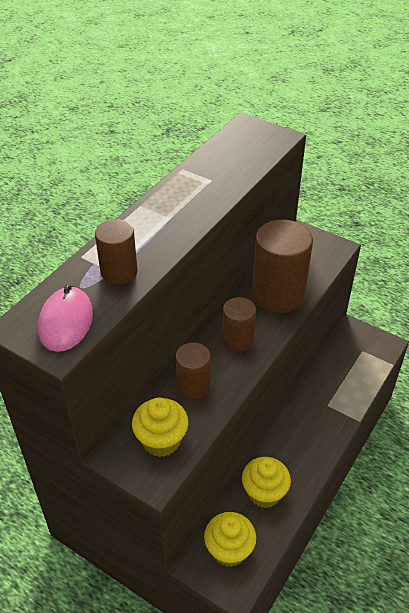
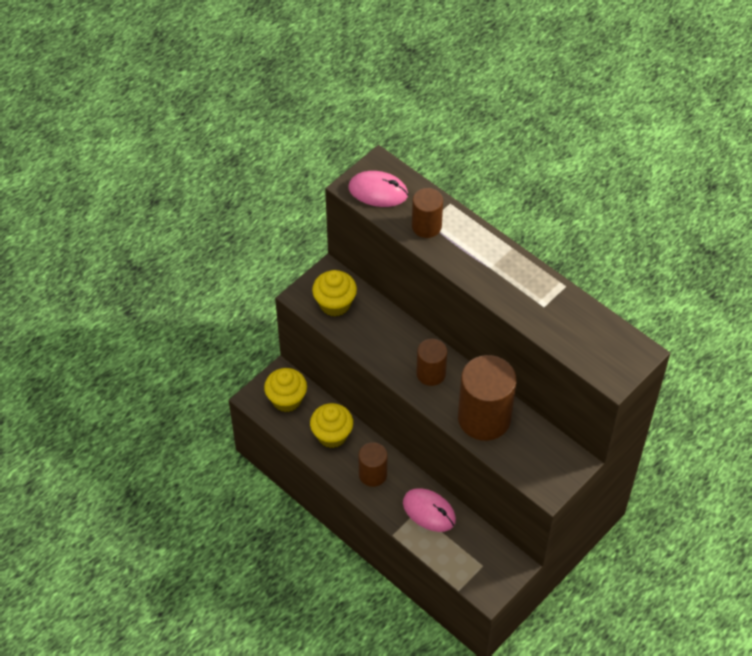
camera: 100 degrees right, 10 degrees up
brown cylinder [176,342,211,399] -> brown cylinder moved to [358,442,387,487]
none -> pink mouse [403,488,456,532]

